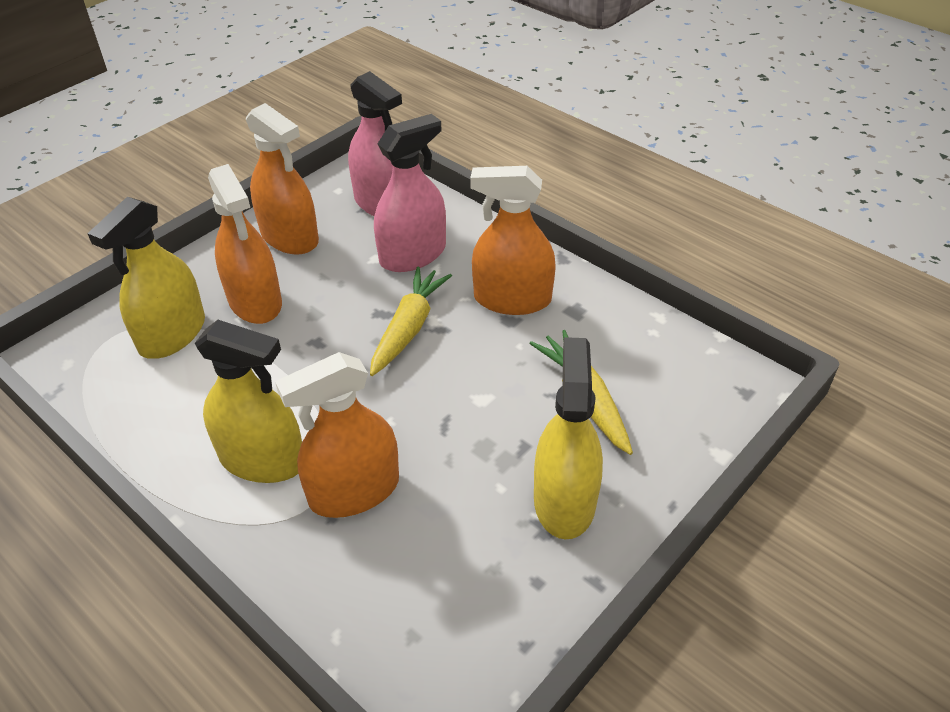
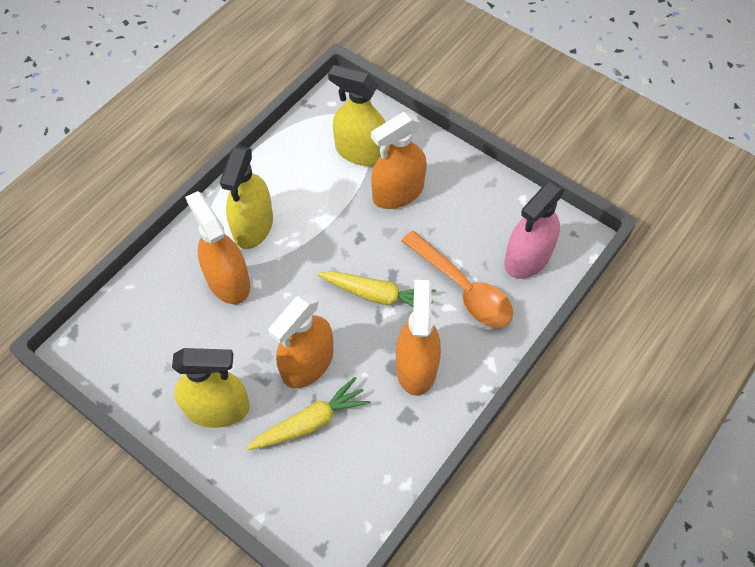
camera: 85 degrees right, 15 degrees up
orange spray bottle [246,103,319,255] -> orange spray bottle moved to [268,293,333,388]
pink spray bottle [374,114,446,272] -> orange spoon [401,231,513,328]

